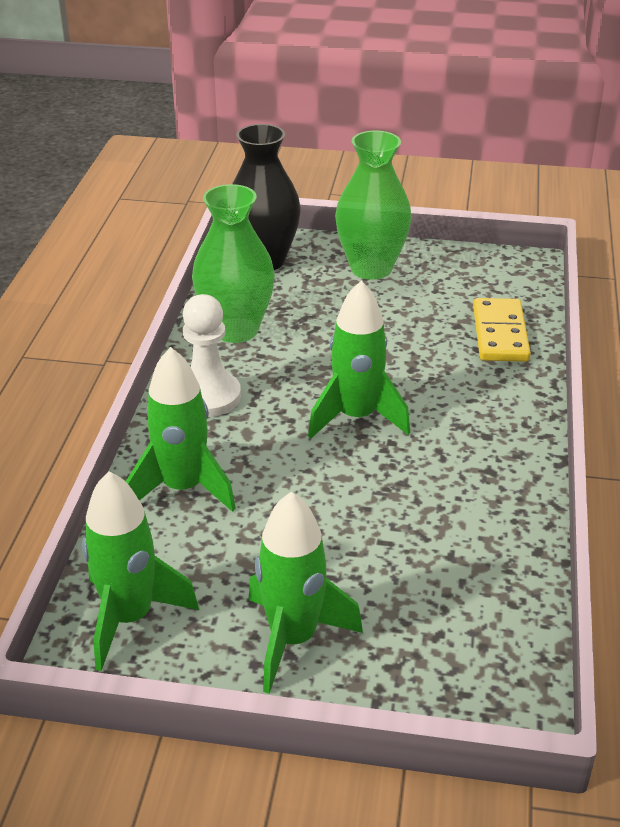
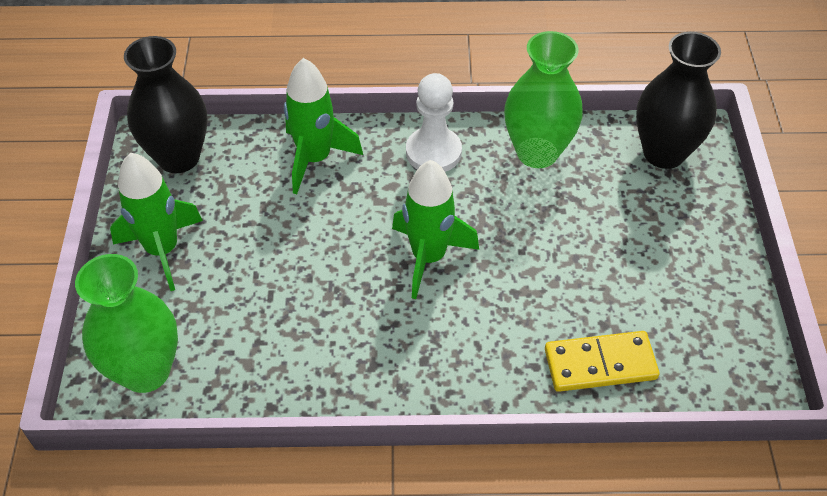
camera: 80 degrees right, 15 degrees up
green rocket [82,471,199,671] -> black vase [124,36,207,173]
green vase [335,131,412,280] -> green vase moved to [75,254,178,393]

